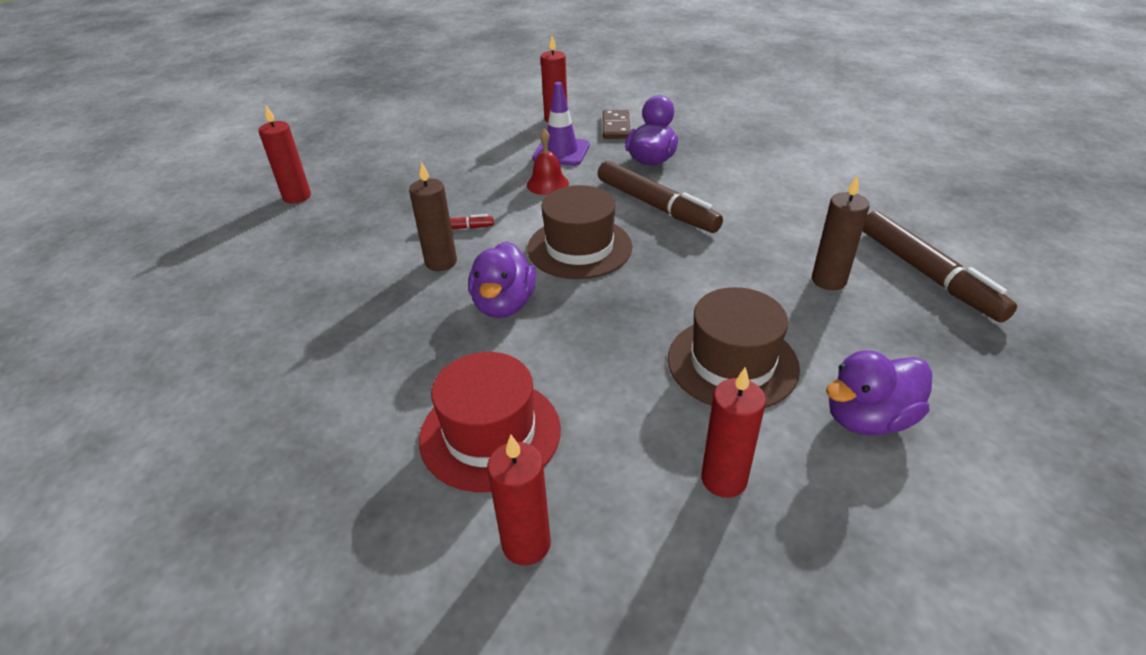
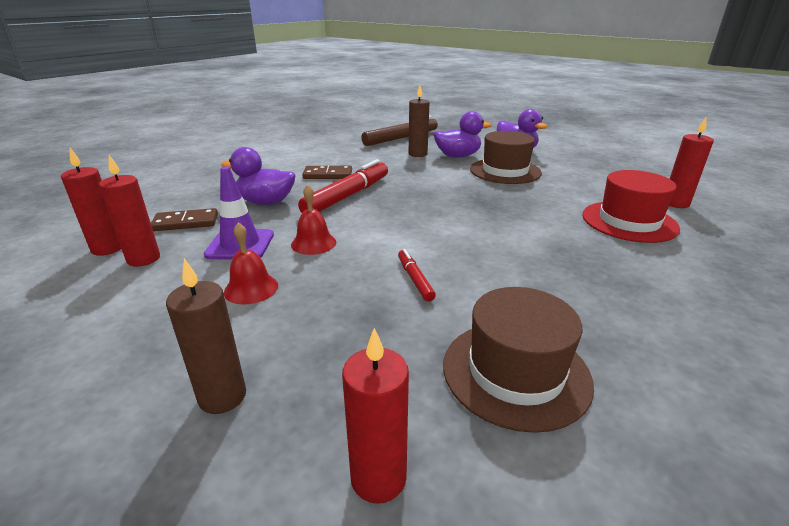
camera: 105 degrees left, 10 degrees down
brown candle [409,161,457,271] -> brown candle moved to [166,259,246,414]
purple duck [468,241,536,318] -> purple duck moved to [434,111,491,158]
brown hat [527,185,632,279] -> brown hat moved to [443,287,594,433]
brown marker [598,161,723,233] -> red marker [298,159,388,213]
red candle [701,367,766,498] -> red candle moved to [61,148,121,256]
none -> red bell [224,222,278,305]
none -> brown domino [302,166,352,179]

